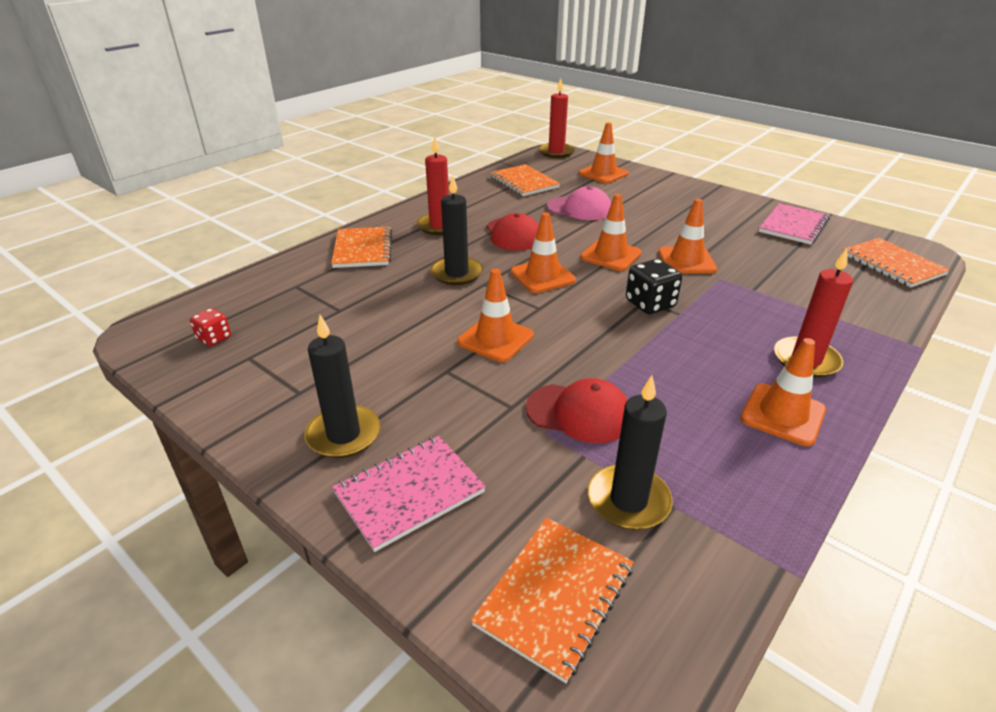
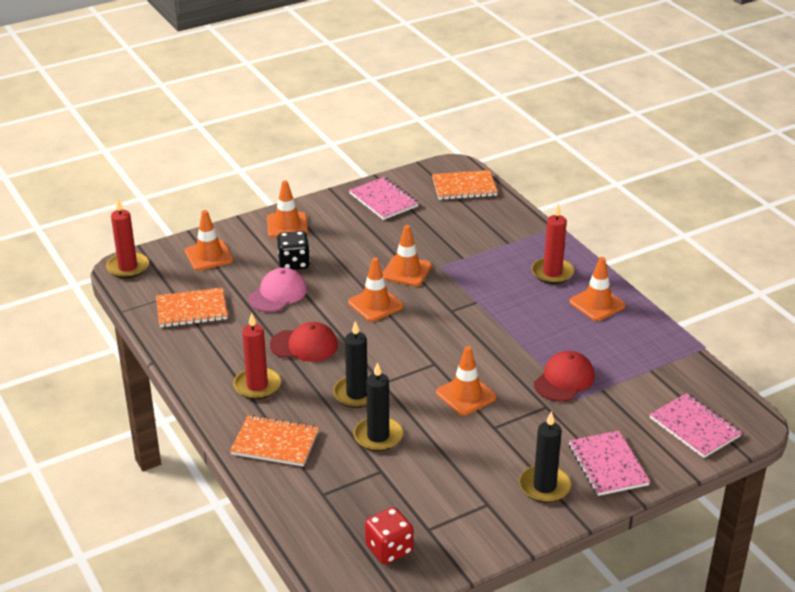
camera: 70 degrees left, 0 degrees up
red dice [190,308,231,346] -> red dice [365,507,414,564], size x1.60
orange notebook [471,518,634,683] -> pink notebook [649,393,742,458]
orange traffic cone [511,212,576,293] -> orange traffic cone moved to [267,180,308,238]
black candle [588,375,673,530] -> black candle moved to [353,362,403,451]
black dice [626,259,682,314] -> black dice moved to [277,231,310,270]

